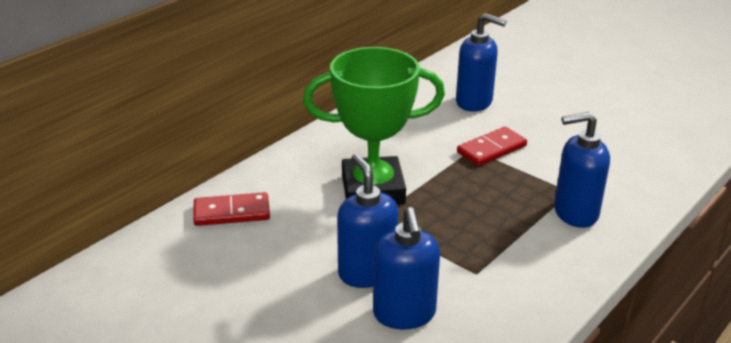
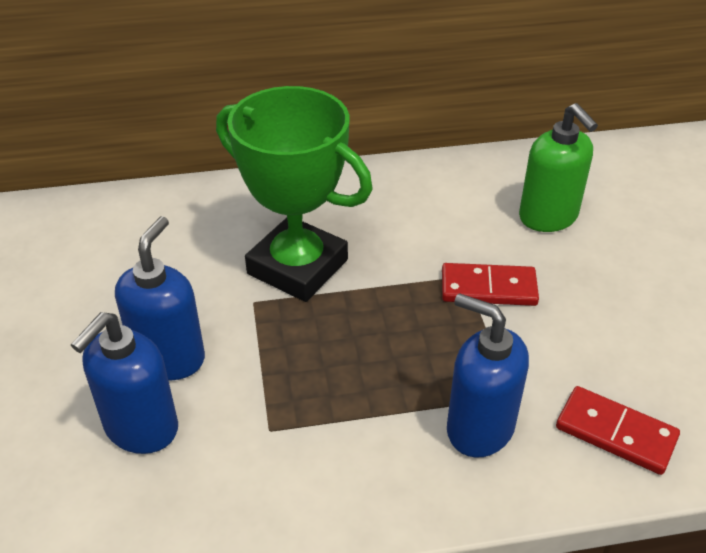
camera: 40 degrees right, 10 degrees up
red domino [193,192,270,226] -> red domino moved to [556,386,680,475]
blue soap dispenser [456,13,507,111] -> green soap dispenser [519,103,598,232]

